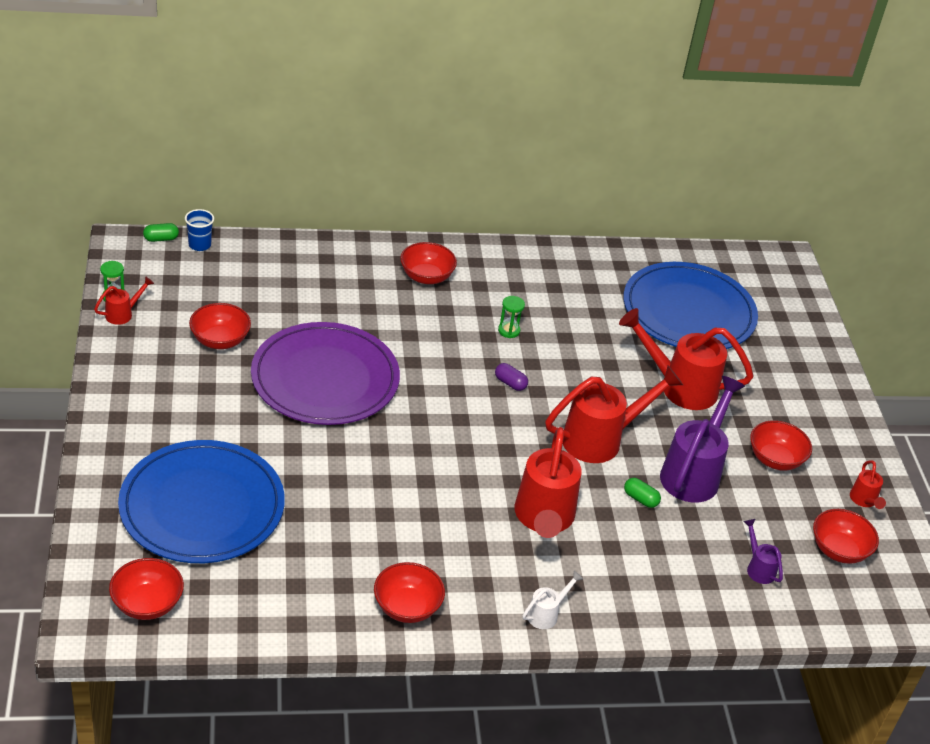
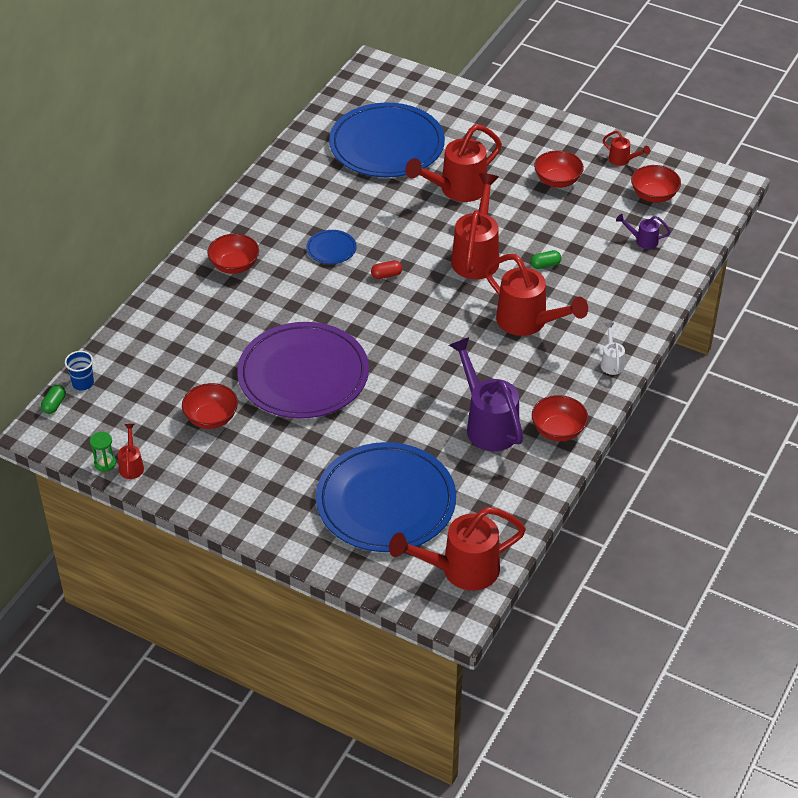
camera: 50 degrees left, 5 degrees up
red bowl [109,558,184,620] -> red watering can [389,507,526,591]
purple capsule [495,363,528,391] -> red capsule [371,261,402,279]
green hourglass [498,296,525,338] -> blue plate [306,230,357,264]
purple watering can [660,376,745,503] -> purple watering can moved to [449,337,523,451]

